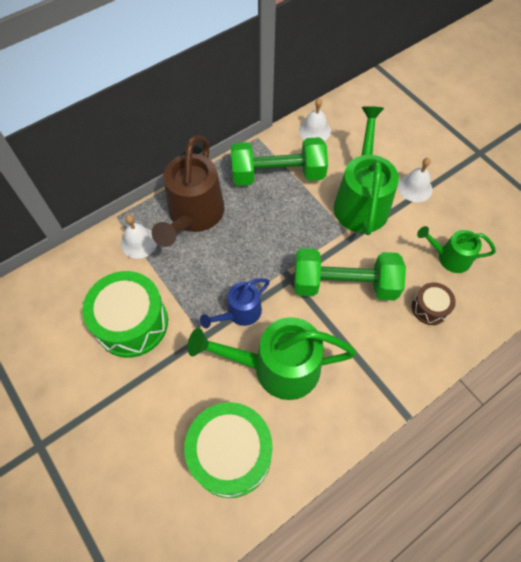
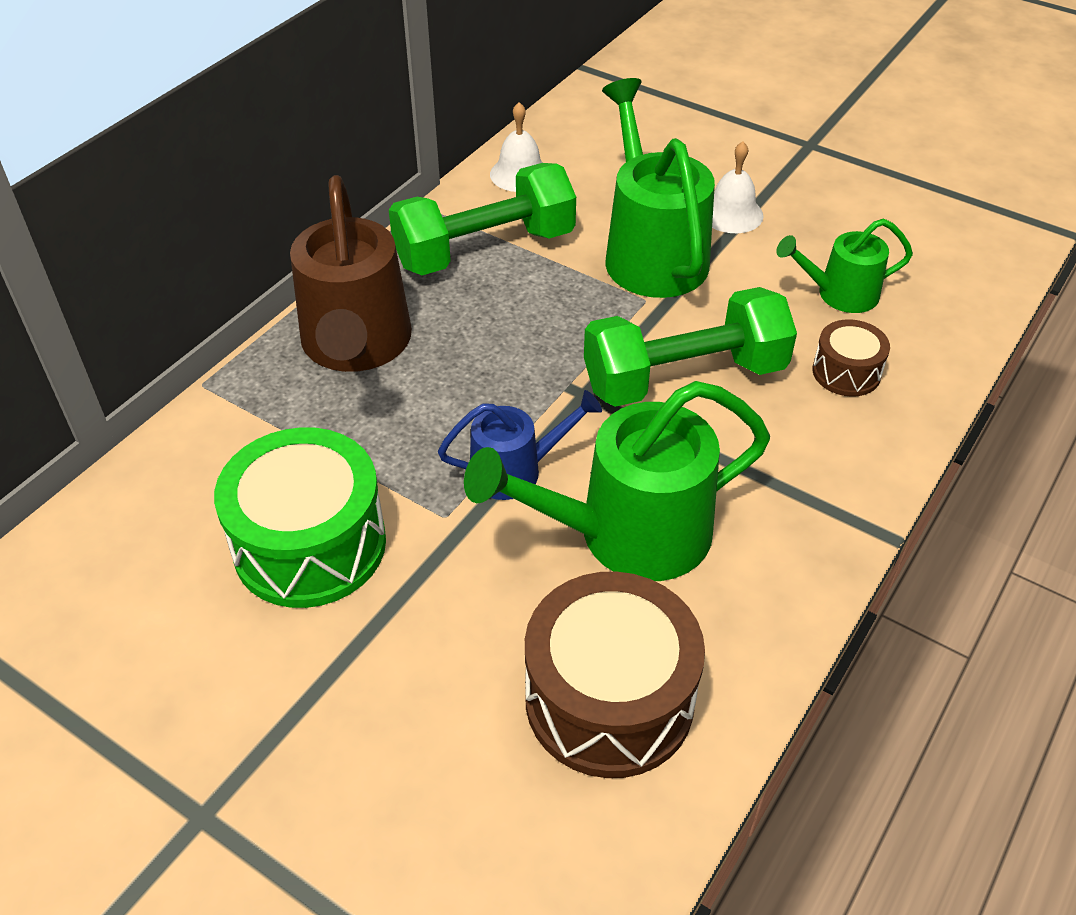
camera: 20 degrees left, 15 degrees down
white bell [121,215,157,259] -> none
green drum [184,402,273,498] -> brown drum [525,572,705,778]
blue watering can [200,278,270,328] -> blue watering can turned 135 degrees counterclockwise [438,390,602,500]

